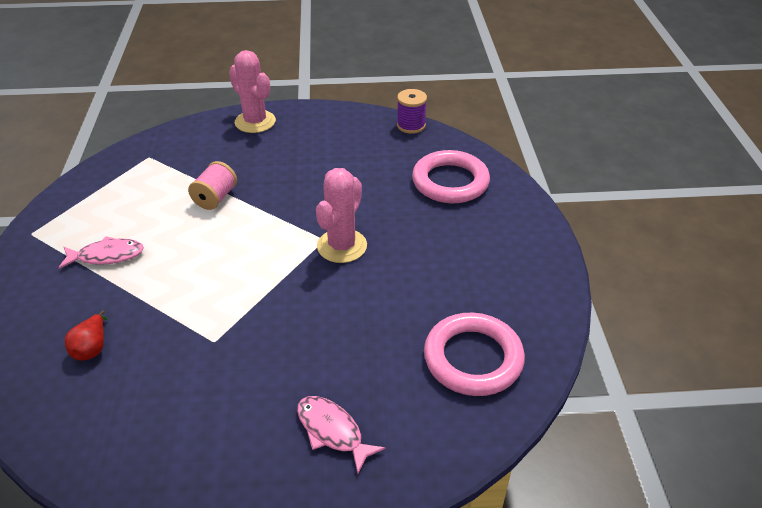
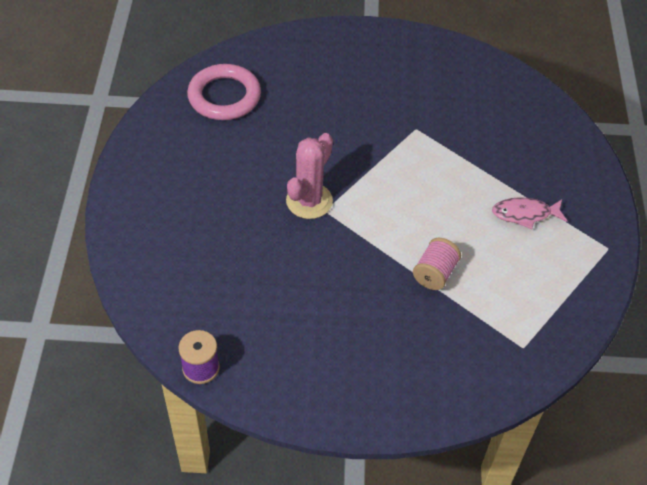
camera: 175 degrees left, 10 degrees up
red pear [65,310,107,361] -> none
pink cactus [229,50,276,133] -> none
pink fish [297,396,385,473] -> none
pink ring [412,150,490,203] -> none

